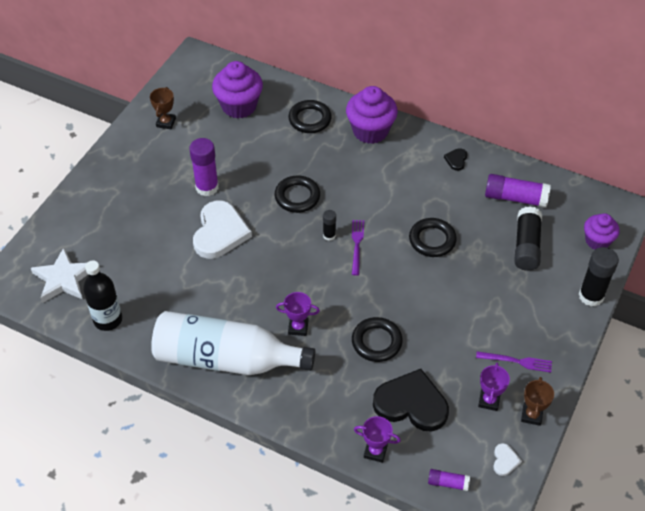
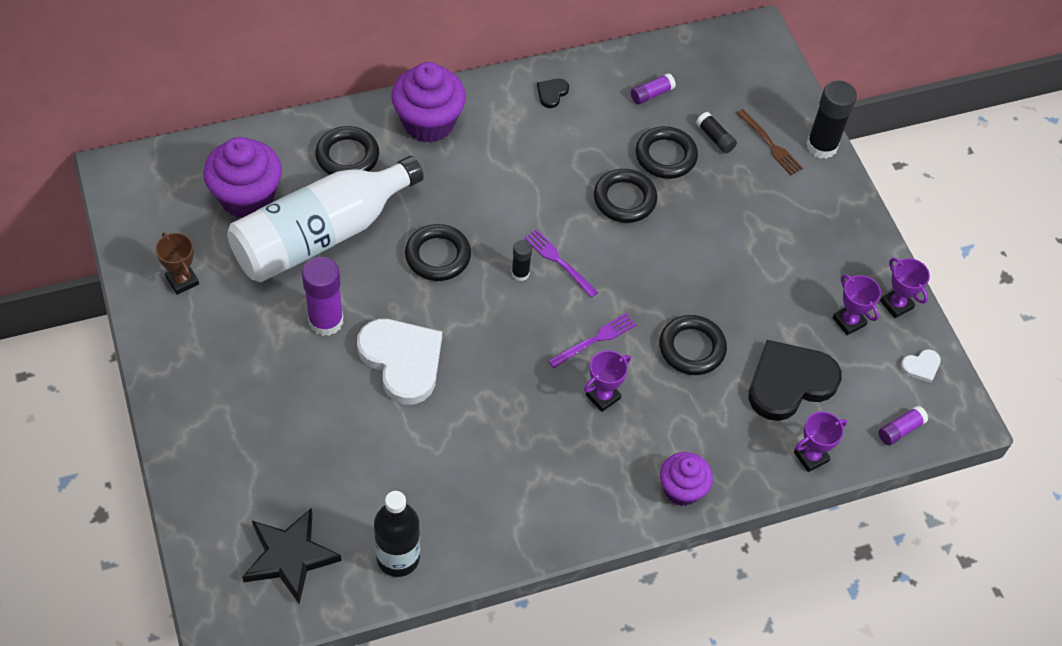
camera: 50 degrees left, 5 degrees up
white star [31,248,88,303] -> black star [242,508,342,604]
white bottle [151,311,315,375] -> white bottle moved to [227,156,424,282]
black heart [444,148,467,171] -> black heart turned 60 degrees clockwise [537,79,569,108]
purple fork [476,351,552,373] -> purple fork moved to [548,313,636,368]
purple glue stick [485,174,551,208] -> purple glue stick [631,73,676,105], size x0.54
white heart [493,443,522,476] -> white heart turned 105 degrees clockwise [901,349,941,383]
black glue stick [514,206,542,271] -> black glue stick [696,112,737,153], size x0.54
brown trophy [521,377,554,426] -> purple trophy [880,258,930,318]
purple cupcake [584,213,619,250] -> purple cupcake moved to [660,452,713,506]
none -> black ring [636,126,698,179]
none -> brown fork [736,109,803,175]

